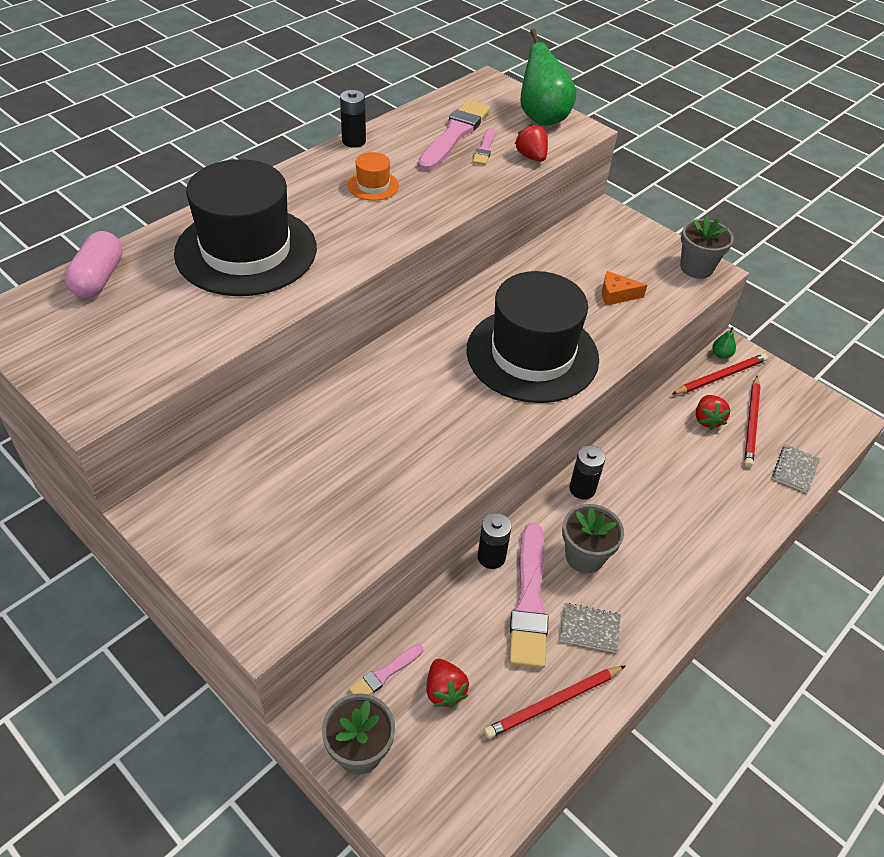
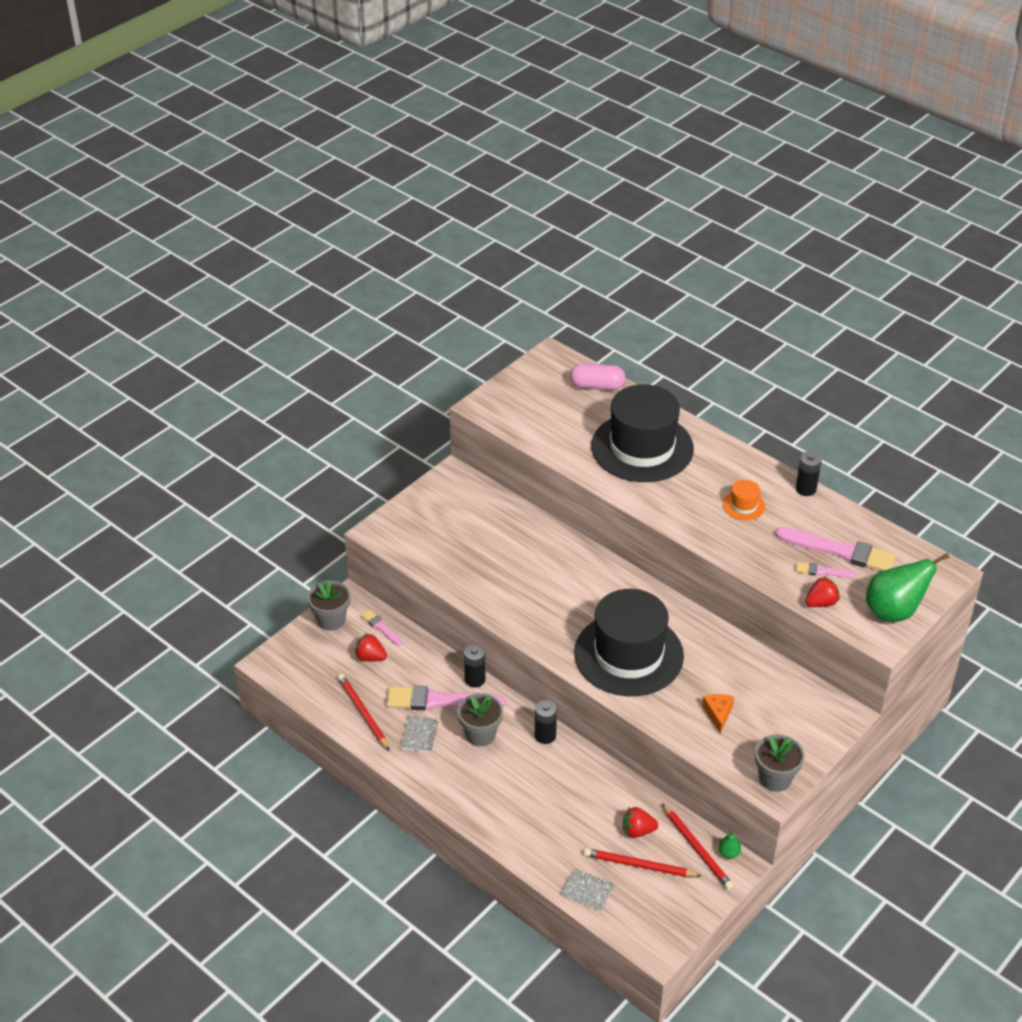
camera: 90 degrees right, 5 degrees down
red strawberry [426,659,469,708] -> red strawberry turned 45 degrees clockwise [354,633,387,662]

